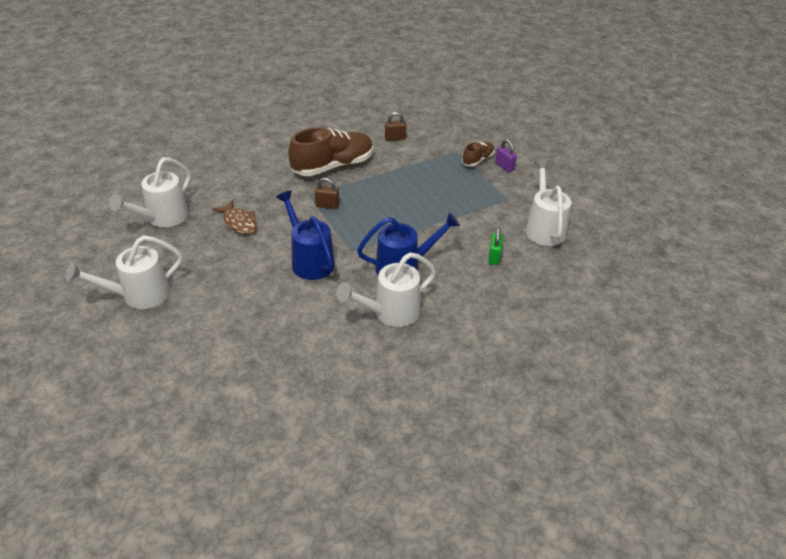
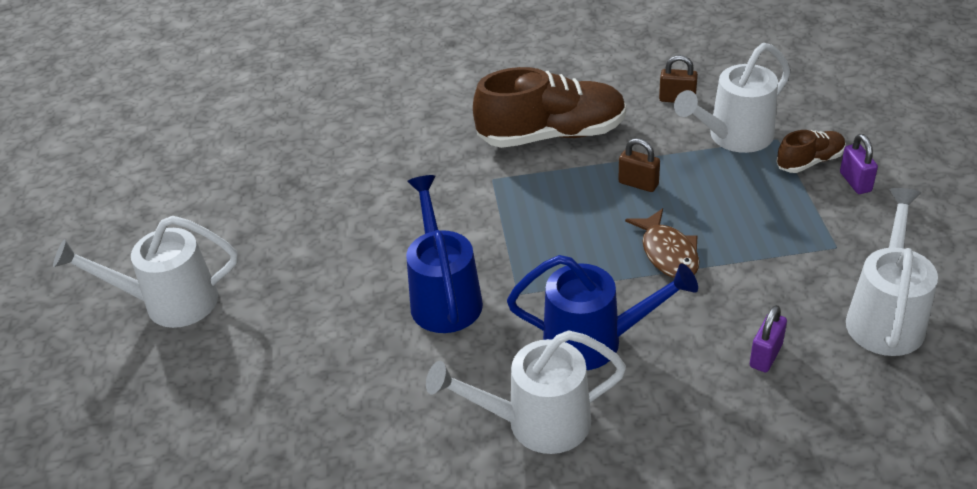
camera: 25 degrees right, 0 degrees up
white watering can [109,157,191,227] -> white watering can moved to [674,43,791,153]
brown fish [212,200,257,234] -> brown fish moved to [625,208,699,278]
brown padlock [315,178,339,209] -> brown padlock moved to [618,138,660,192]
green padlock [488,227,503,265] -> purple padlock [750,305,787,372]

